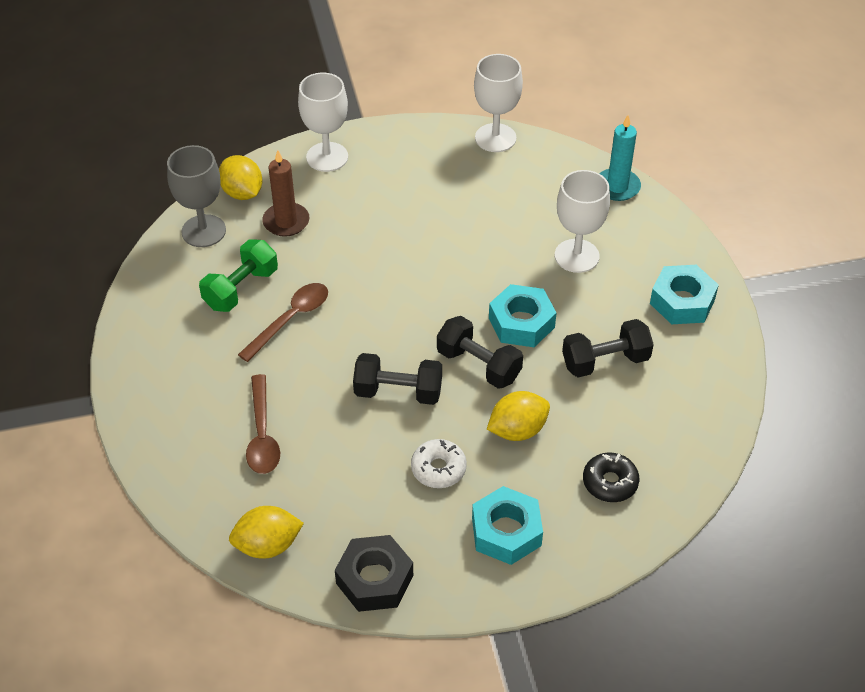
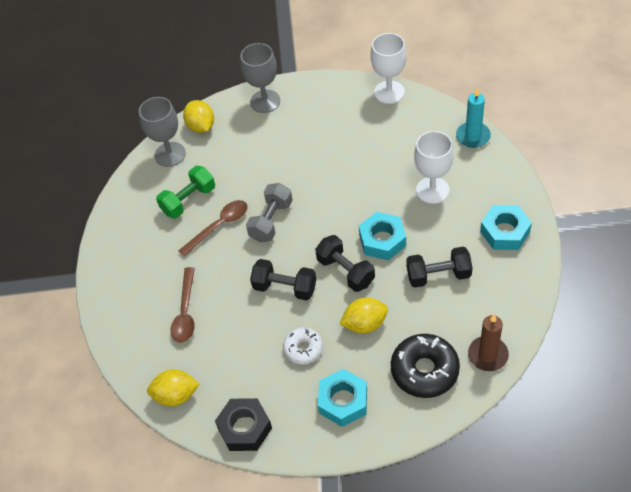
camera: 15 degrees right, 5 degrees up
brown candle [262,150,309,237] -> brown candle moved to [468,314,509,371]
white goblet [298,73,348,172] -> grey goblet [241,43,280,113]
black donut [583,452,639,502] -> black donut [391,334,460,398], size x1.67
none -> grey dumbbell [246,183,293,242]

